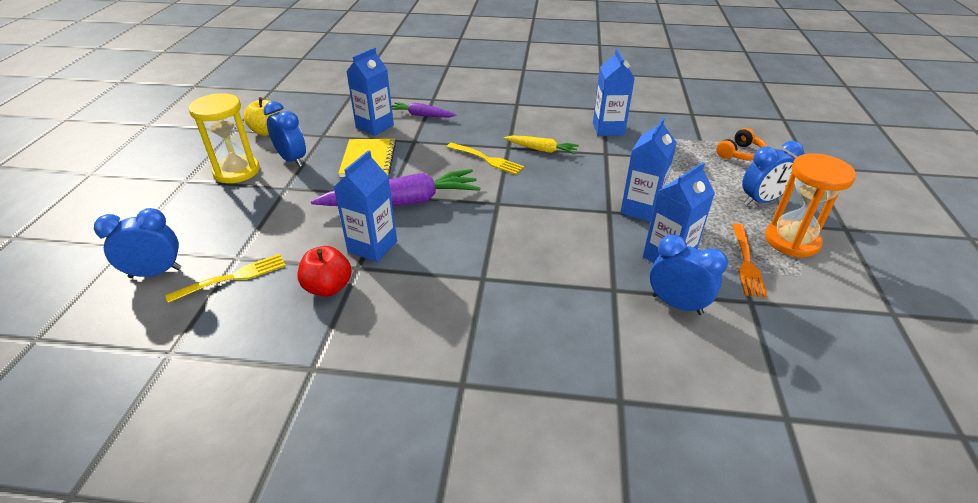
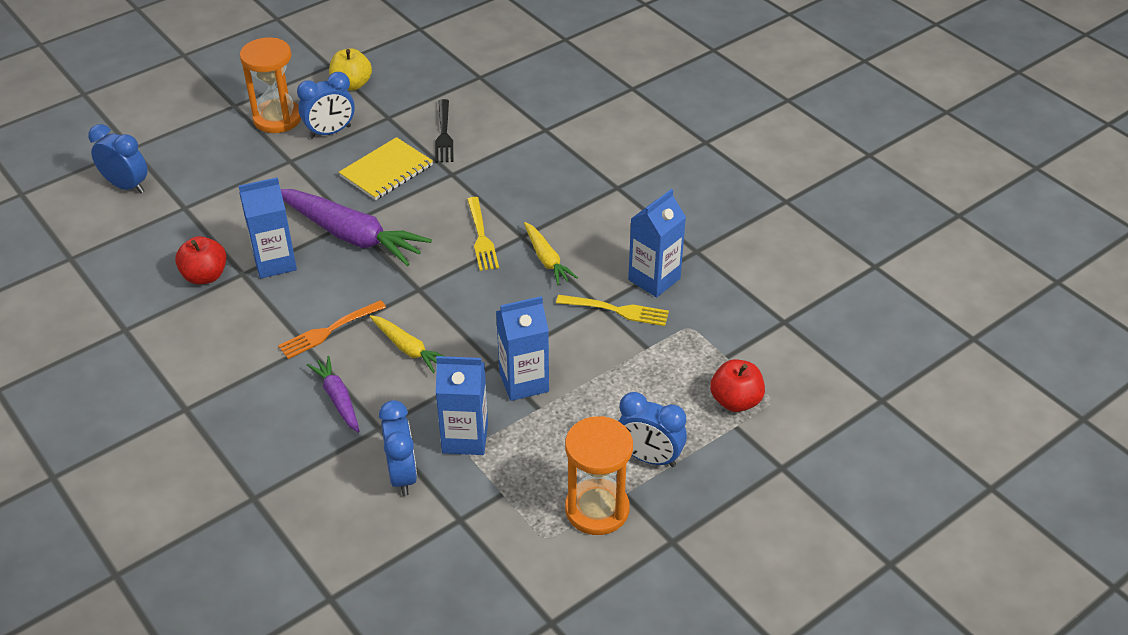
camera: 45 degrees right, 5 degrees up
yellow fork [166,254,286,303] -> yellow fork moved to [556,295,669,326]
yellow hourglass [188,93,260,183] -> orange hourglass [240,38,301,133]
blue clock [264,101,306,167] -> blue clock turned 60 degrees clockwise [297,72,355,139]
blue carton [346,48,394,136] -> black fork [435,99,454,163]
purple carrot [392,102,456,117] -> purple carrot moved to [307,356,360,433]
orange headphones [716,128,767,160] -> red apple [710,359,765,412]
orange fork [732,223,767,298] -> orange fork moved to [278,300,386,359]
none -> yellow carrot [370,315,443,373]

